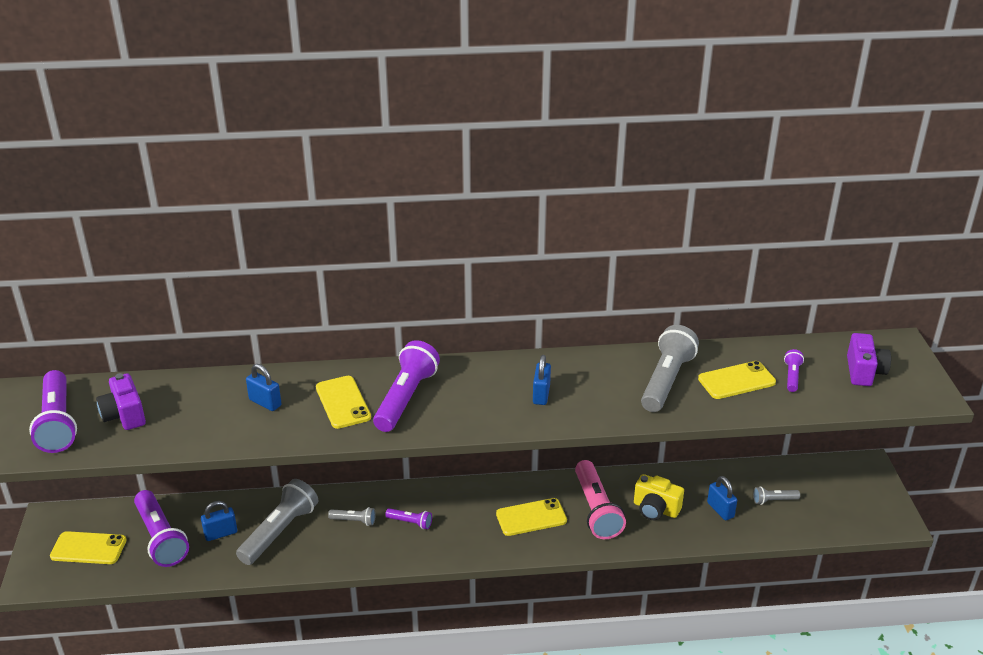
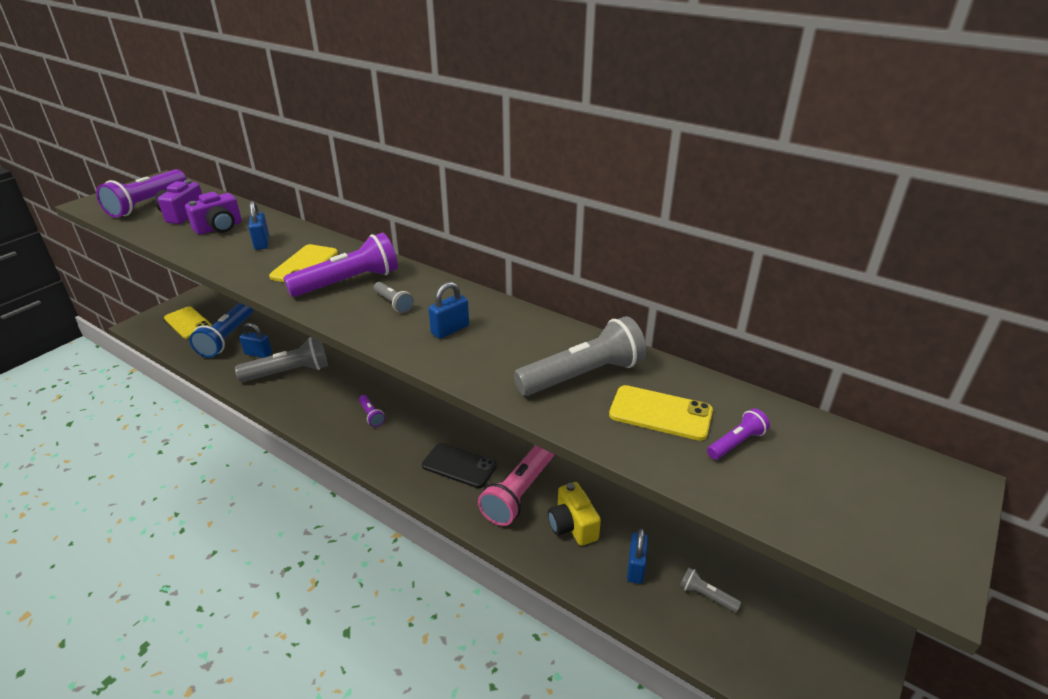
camera: 40 degrees right, 0 degrees up
purple flashlight [134,490,189,567] -> blue flashlight [189,302,253,358]
grey flashlight [328,507,376,526] -> grey flashlight moved to [374,282,414,313]
yellow phone [496,498,567,536] -> black phone [422,443,497,488]
purple camera [847,333,891,386] -> purple camera moved to [185,192,242,235]

